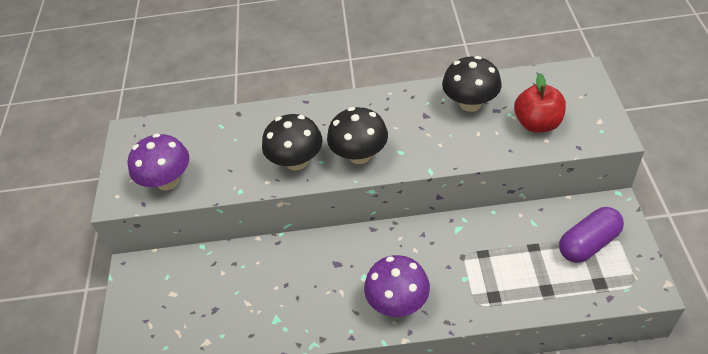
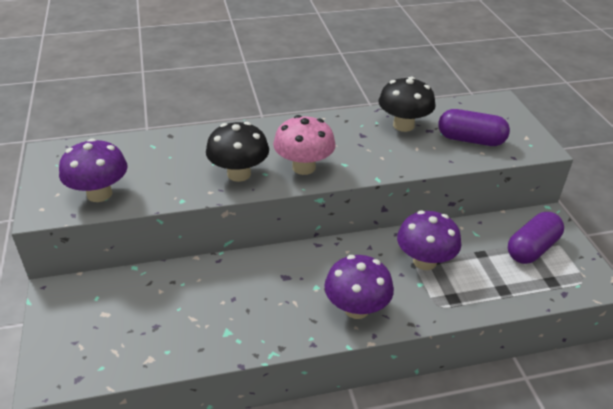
camera: 15 degrees left, 10 degrees down
black mushroom [327,107,388,164] -> pink mushroom [273,115,336,175]
red apple [514,73,566,133] -> purple capsule [438,109,510,146]
none -> purple mushroom [397,211,461,270]

